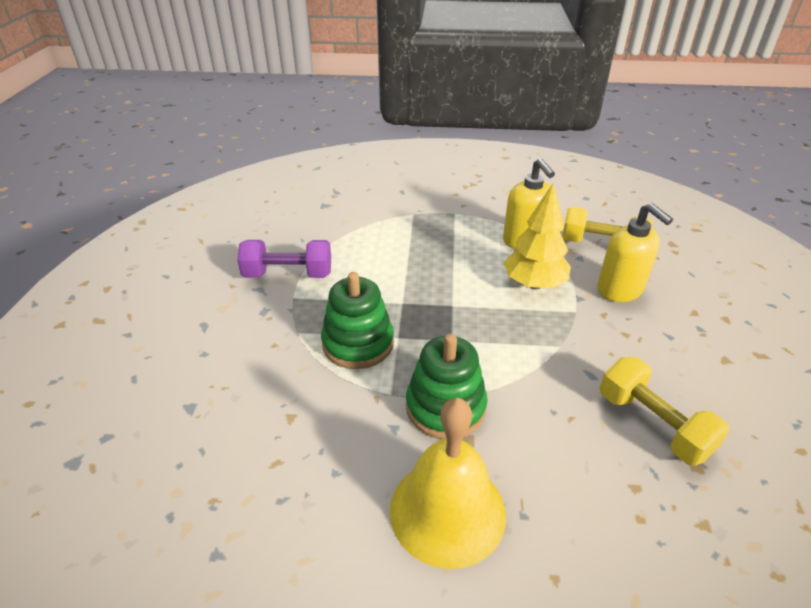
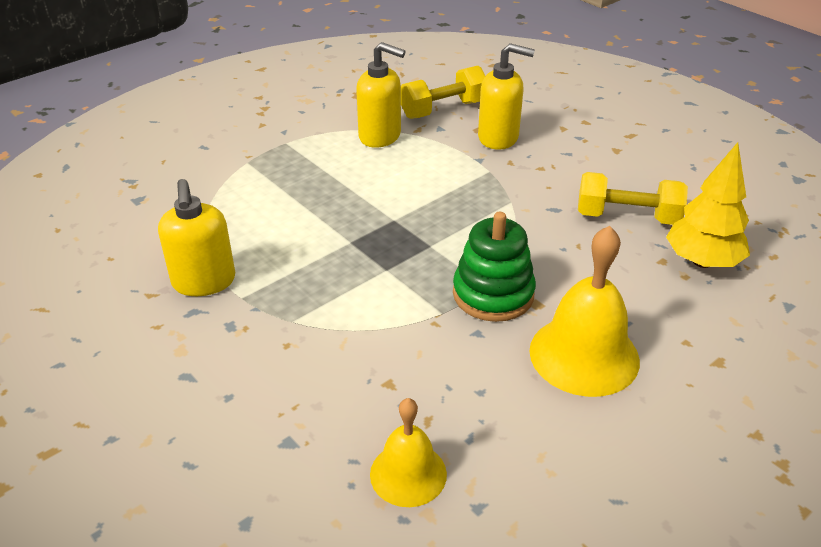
camera: 45 degrees left, 0 degrees up
purple dumbbell [237,240,331,278] -> yellow soap dispenser [158,179,235,296]
green stacking toy [321,272,394,369] -> none
yellow tree [504,183,571,289] -> yellow tree moved to [666,142,750,268]
none -> yellow bell [370,398,447,507]

